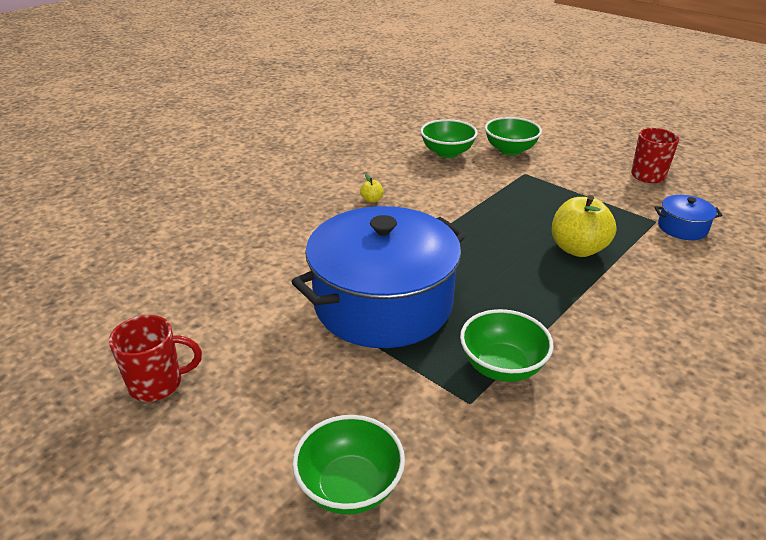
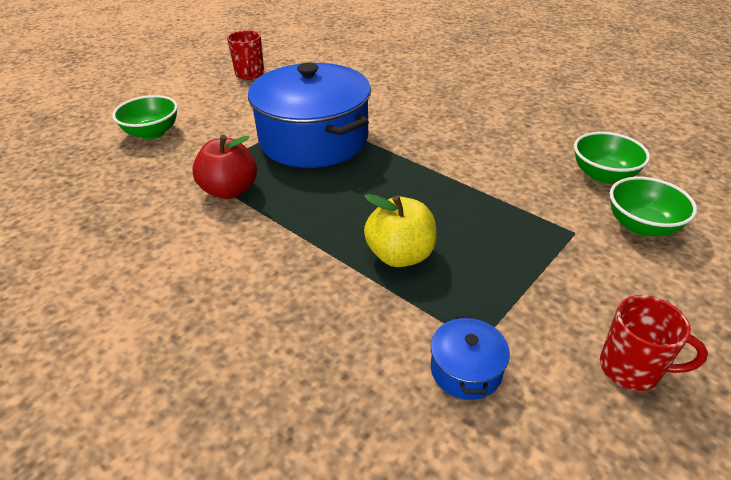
camera: 90 degrees right, 5 degrees up
yellow apple [360,174,384,203] -> none
green bowl [460,309,554,382] -> red apple [192,135,257,199]

